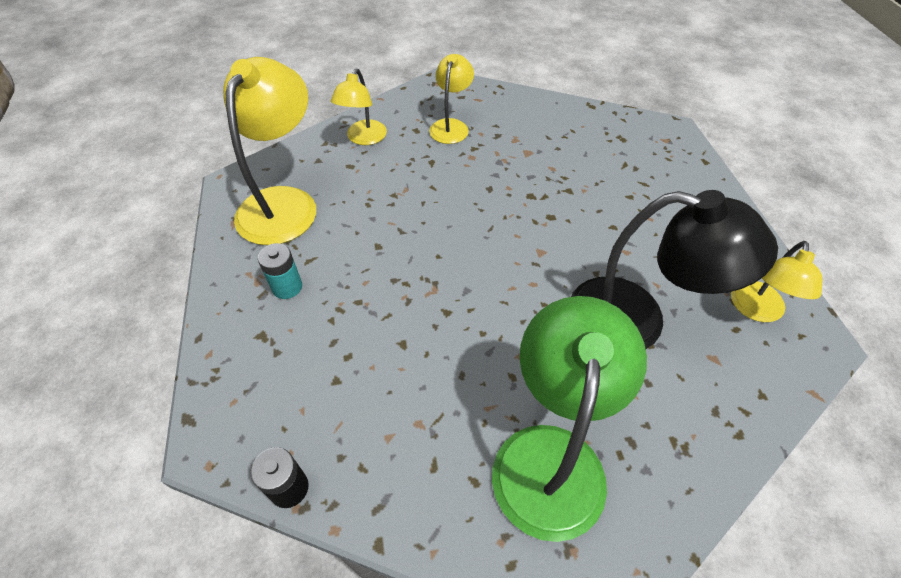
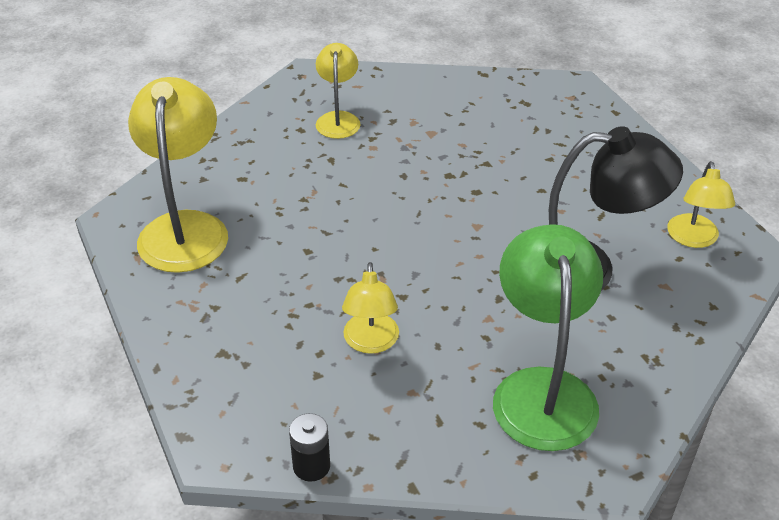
camera: 15 degrees left, 10 degrees down
turquoise battery [258,243,302,299] -> none
yellow lamp [331,69,387,145] -> yellow lamp moved to [342,262,399,354]

